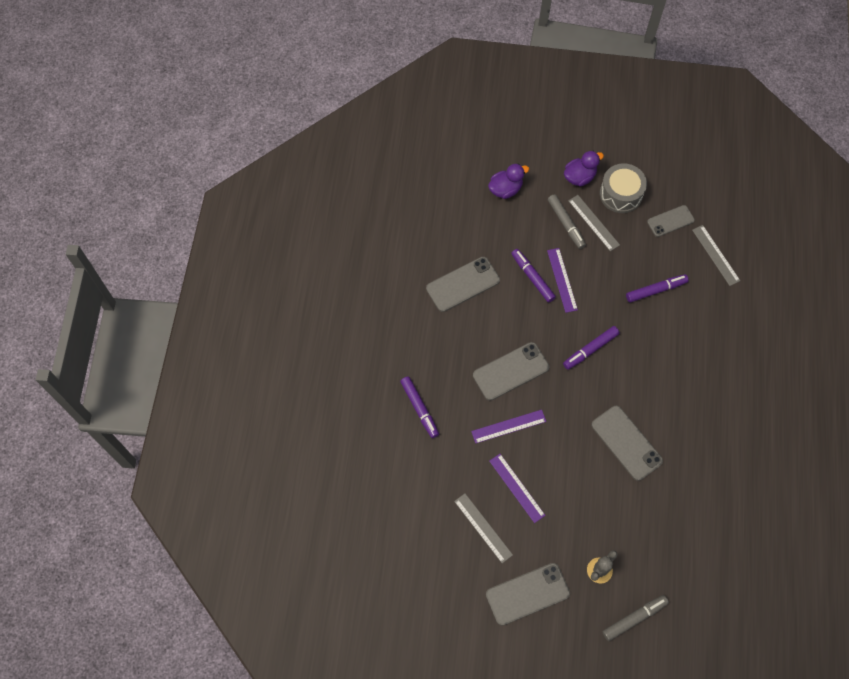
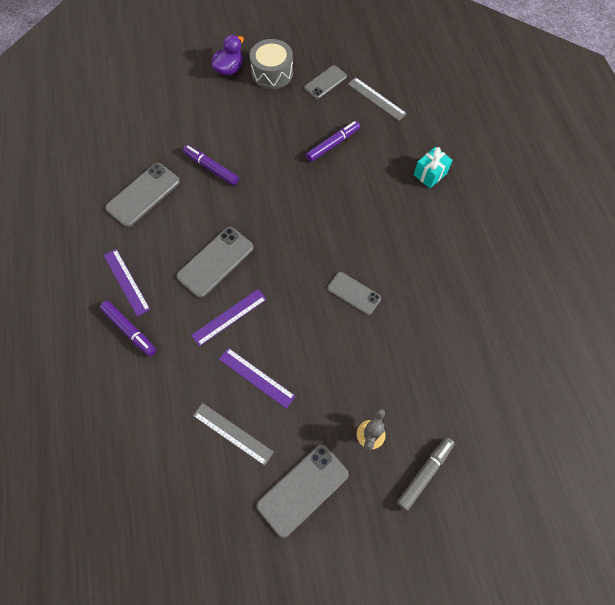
camera: 20 degrees left, 0 degrees up
purple duck [488,164,529,199] -> none
purple ruler [547,248,578,313] -> purple ruler moved to [104,249,151,317]
grey marker [548,194,586,249] -> none
purple marker [563,326,620,370] -> none
grey ruler [568,195,620,251] -> none
grey phone [591,406,663,481] -> grey phone [327,272,381,315], size x0.65
none -> turquoise gift [414,147,453,188]

